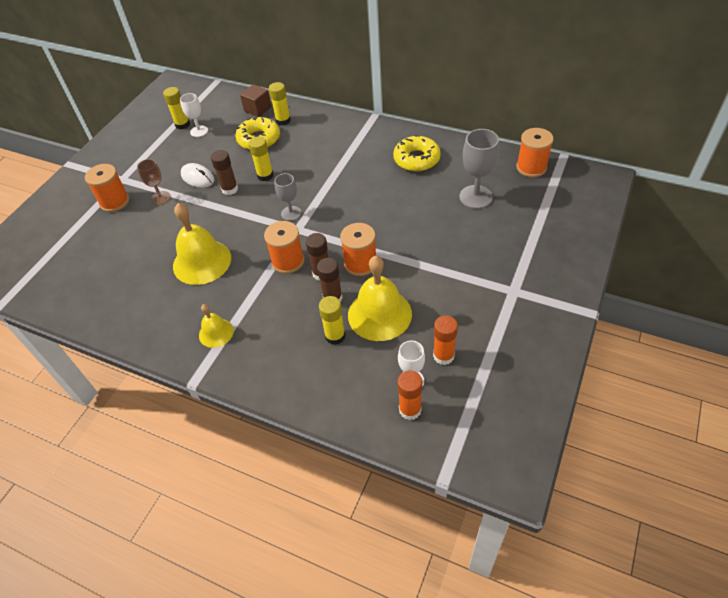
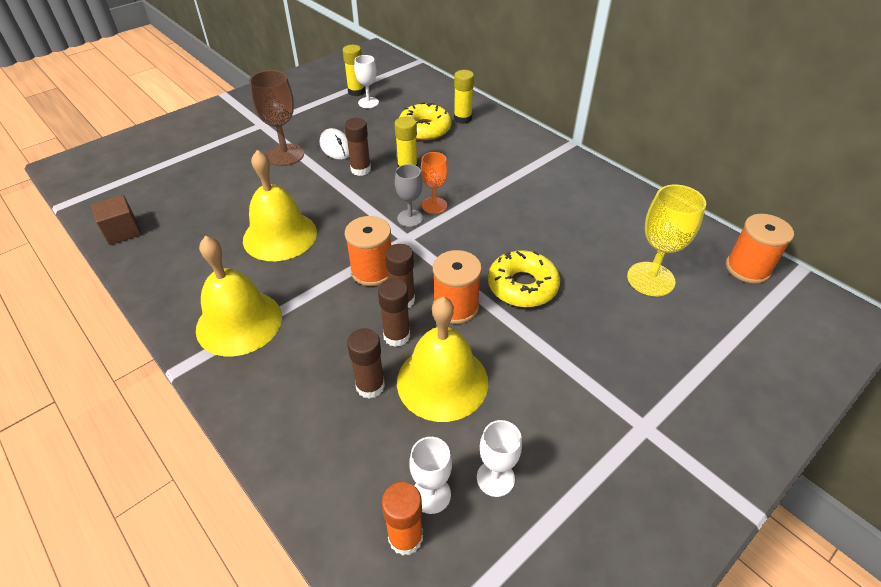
camera: 20 degrees right, 5 degrees down
orange spool [85,164,129,212] -> none
brown goblet [137,159,171,205] -> brown goblet [249,70,304,166], size x1.61
yellow bell [199,304,234,348] -> yellow bell [196,236,282,356], size x1.84
brown cube [240,84,271,117] -> brown cube moved to [91,195,141,245]
yellow glue stick [319,296,346,345] -> brown glue stick [347,328,385,399]
yellow donut [393,135,441,172] -> yellow donut moved to [488,250,560,307]
orange glue stick [433,315,458,365] -> white goblet [477,420,522,497]
grey goblet [459,129,499,209] -> yellow goblet [627,185,706,296]
none -> orange goblet [421,152,448,214]

